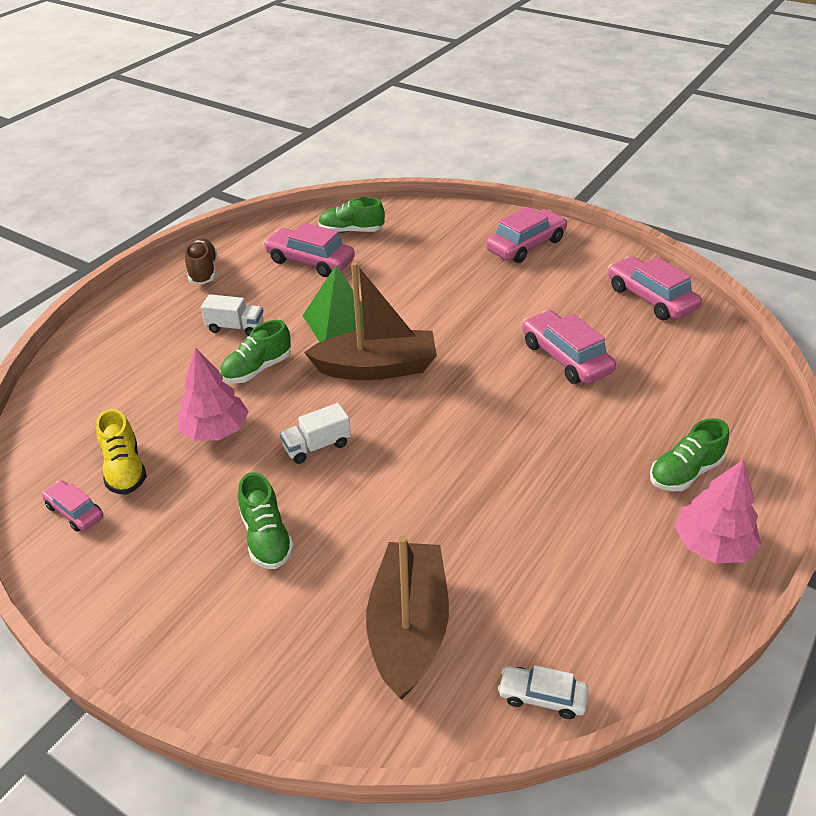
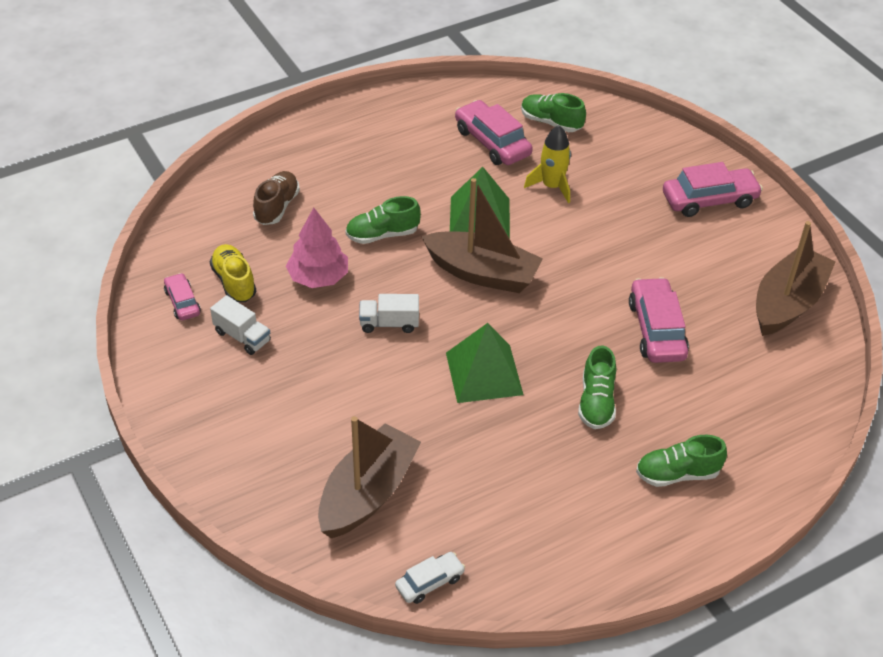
camera: 25 degrees right, 5 degrees up
yellow shoe [96,409,147,494] -> yellow shoe turned 150 degrees clockwise [210,244,256,302]
brown shoe [185,239,217,284] -> brown shoe moved to [253,171,300,225]
white truck [201,294,264,336] -> white truck moved to [210,295,271,355]
green shoe [238,472,294,569] -> green shoe moved to [578,345,616,429]
white car [498,665,589,719] -> white car turned 105 degrees clockwise [395,552,465,604]
pink car [608,256,702,320] -> brown boat [756,221,836,336]
pink tree [675,460,761,563] -> none
none -> green pyramid [446,323,524,403]
none -> yellow rocket [524,125,571,203]

